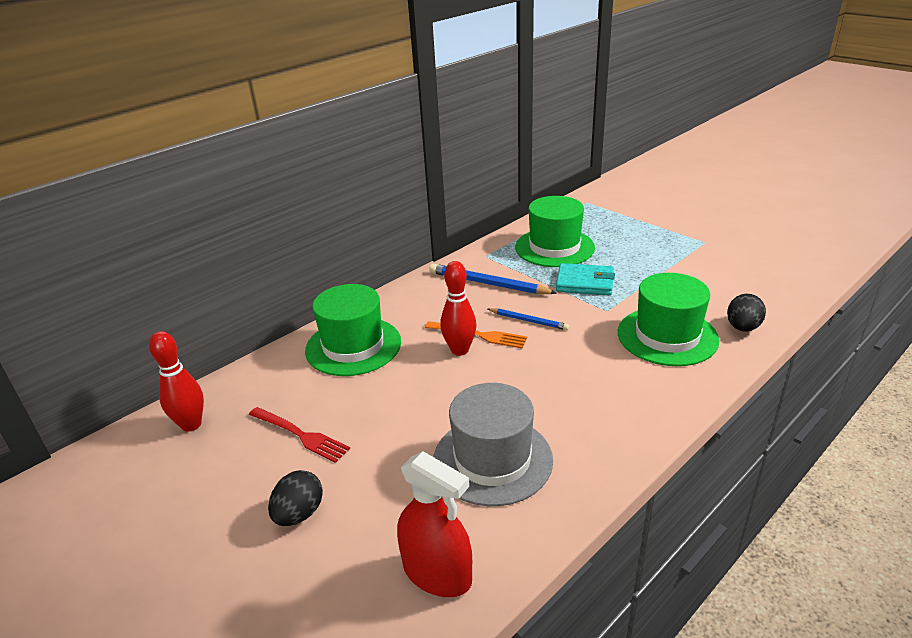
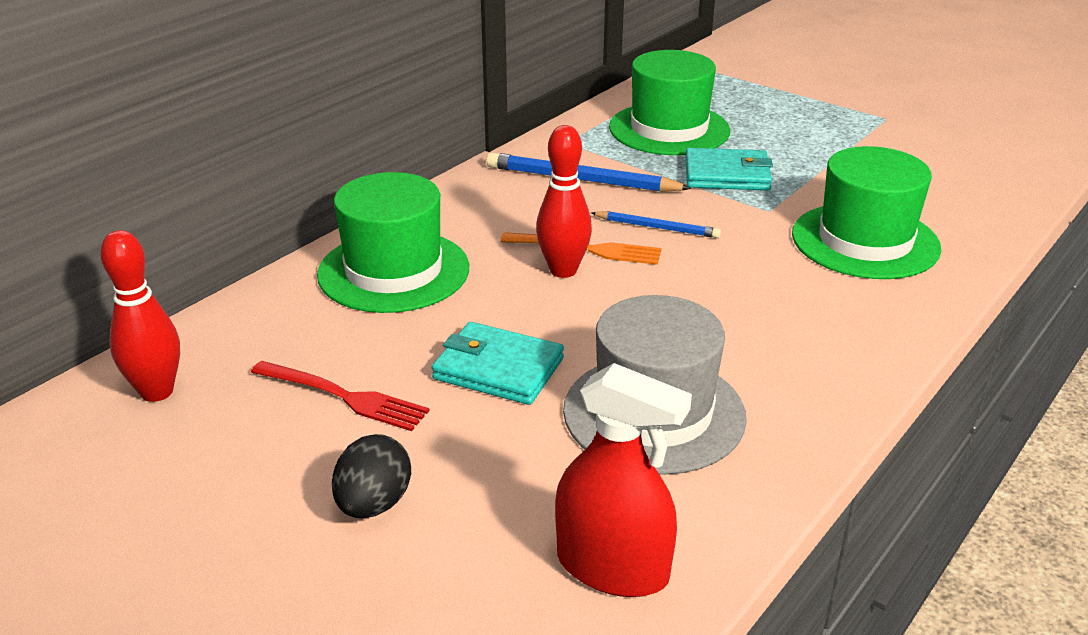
camera: 10 degrees left, 0 degrees up
black egg [727,294,766,332] -> none
none -> turquoise wallet [432,322,564,405]

